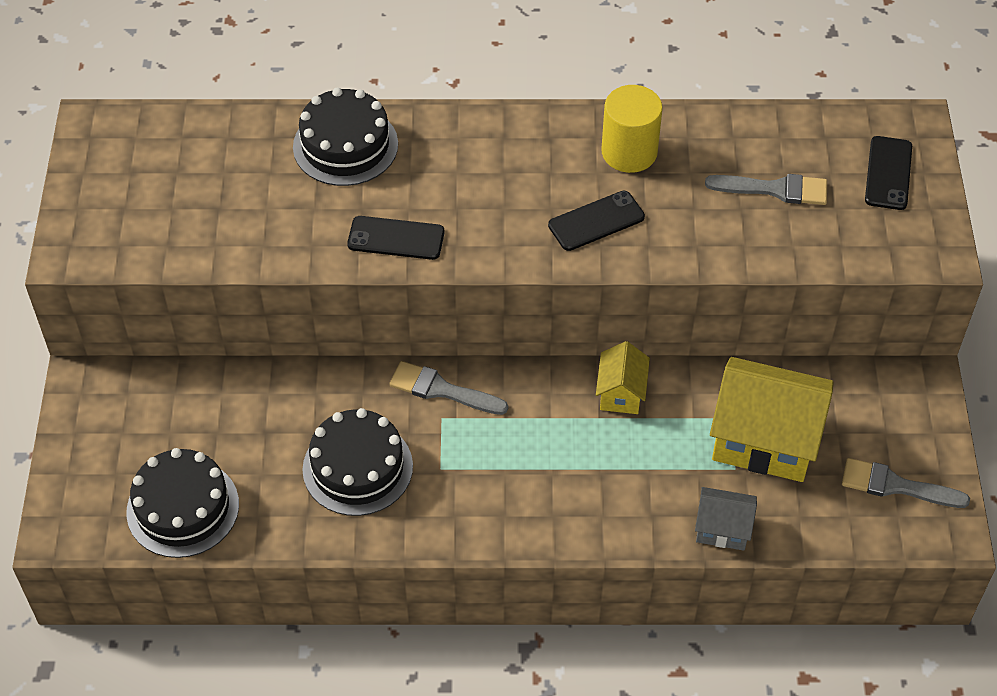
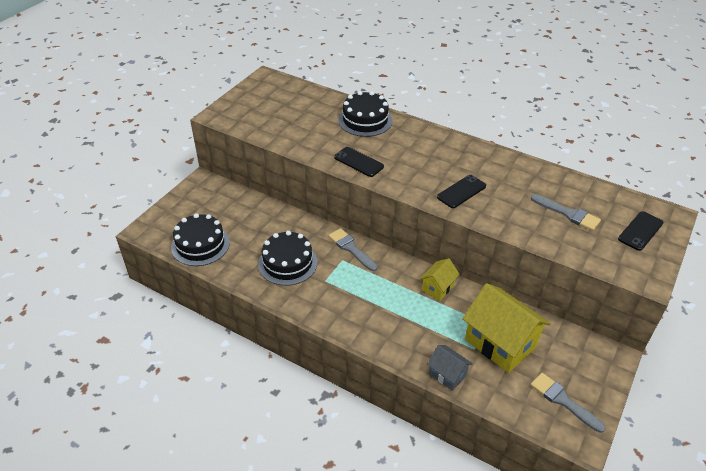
camera: 30 degrees right, 10 degrees down
black phone [548,191,645,251] -> black phone turned 45 degrees counterclockwise [437,175,486,208]
yellow cylinder [601,85,663,173] -> none

